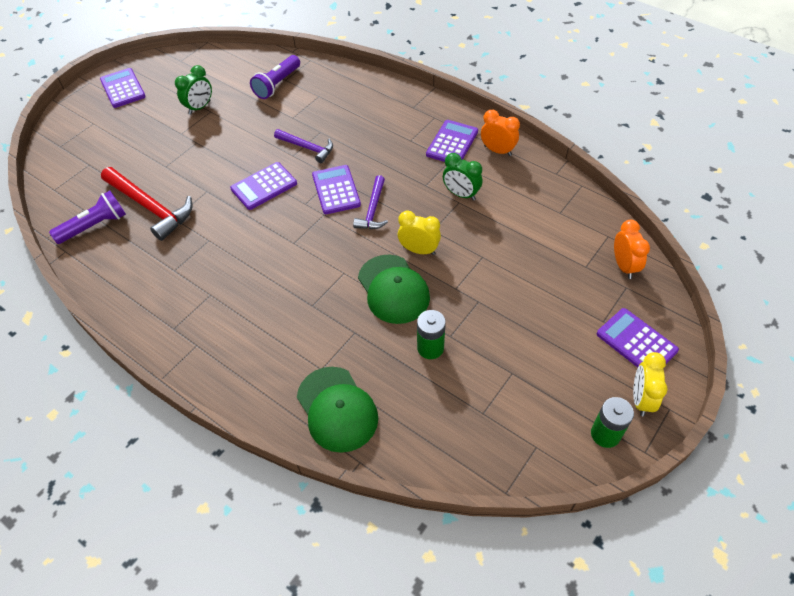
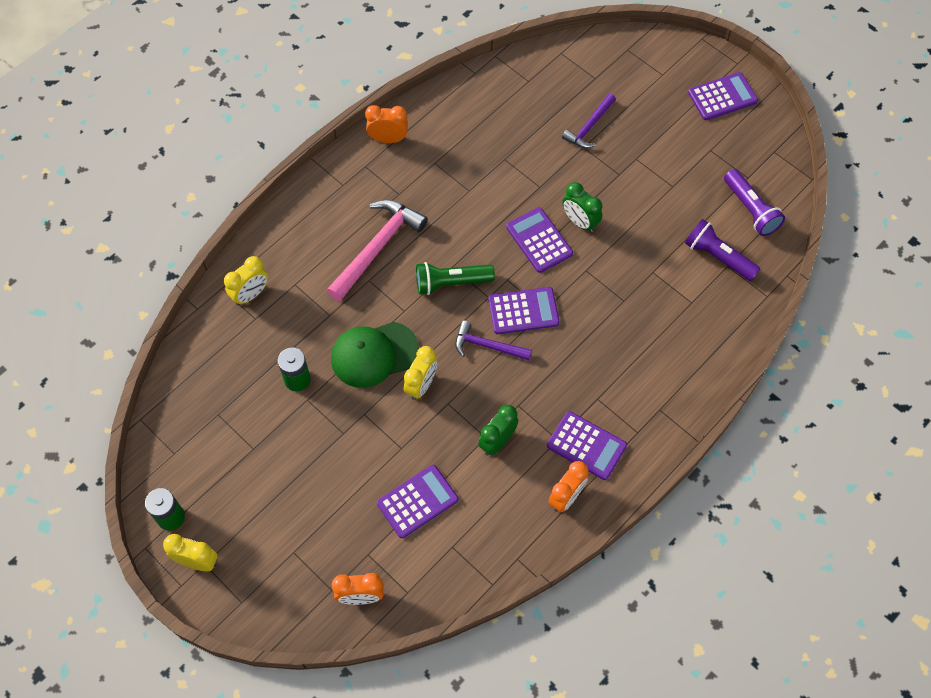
camera: 95 degrees right, 10 degrees up
purple flashlight [49,190,126,244] -> purple flashlight moved to [724,169,785,236]
red hammer [101,167,193,241] -> none
green clock [175,65,212,115] -> green clock moved to [562,182,602,232]
purple hammer [274,129,333,163] -> purple hammer moved to [562,94,616,148]
green cap [297,367,378,453] -> yellow clock [224,256,268,305]
purple calculator [597,308,679,368] -> purple calculator moved to [377,465,458,538]
none -> pink hammer [327,200,428,301]
none -> orange clock [365,105,408,143]
none -> green flashlight [416,262,495,295]

